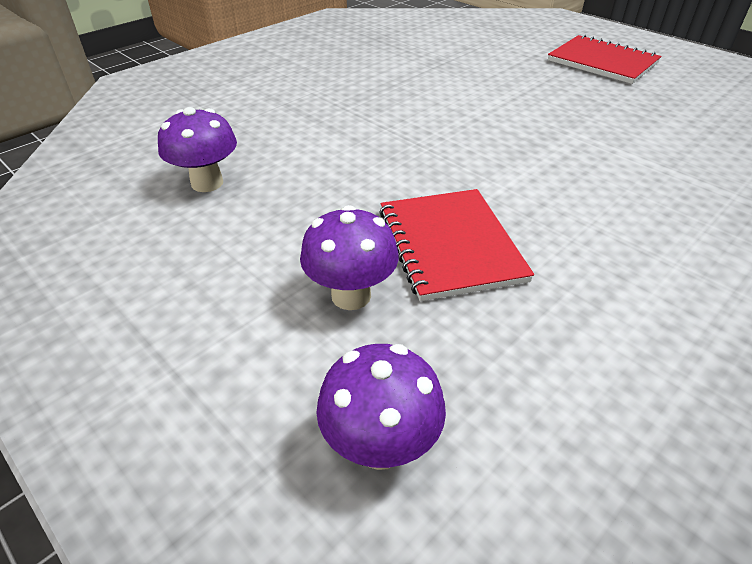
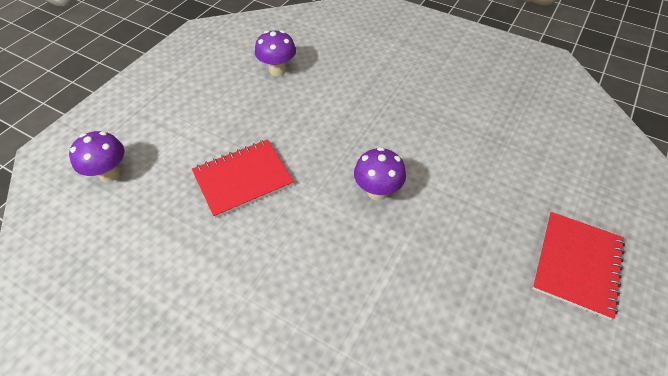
camera: 75 degrees right, 10 degrees up
purple mushroom [300,205,399,310] -> purple mushroom moved to [354,147,406,200]

